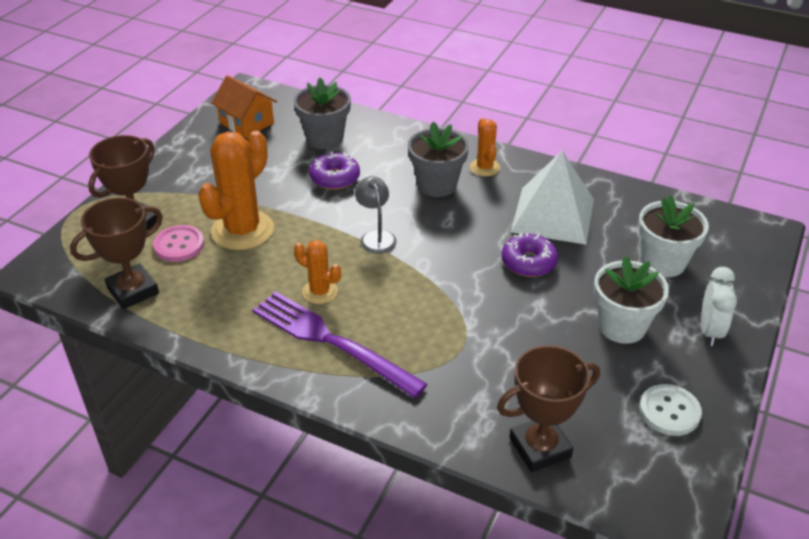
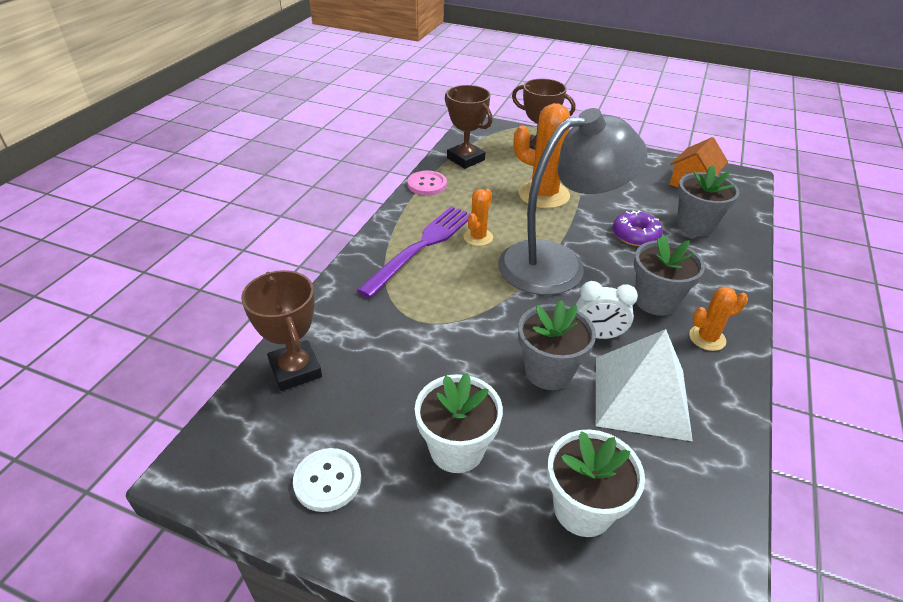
camera: 85 degrees right, 0 degrees up
pink button [153,225,204,262] -> pink button moved to [407,171,447,195]
grey lamp [355,176,397,254] -> grey lamp [498,108,647,295], size x2.48
purple donut [501,232,558,277] -> grey flower pot [518,300,596,390]
white clock [701,267,737,346] -> white clock moved to [576,281,638,339]

